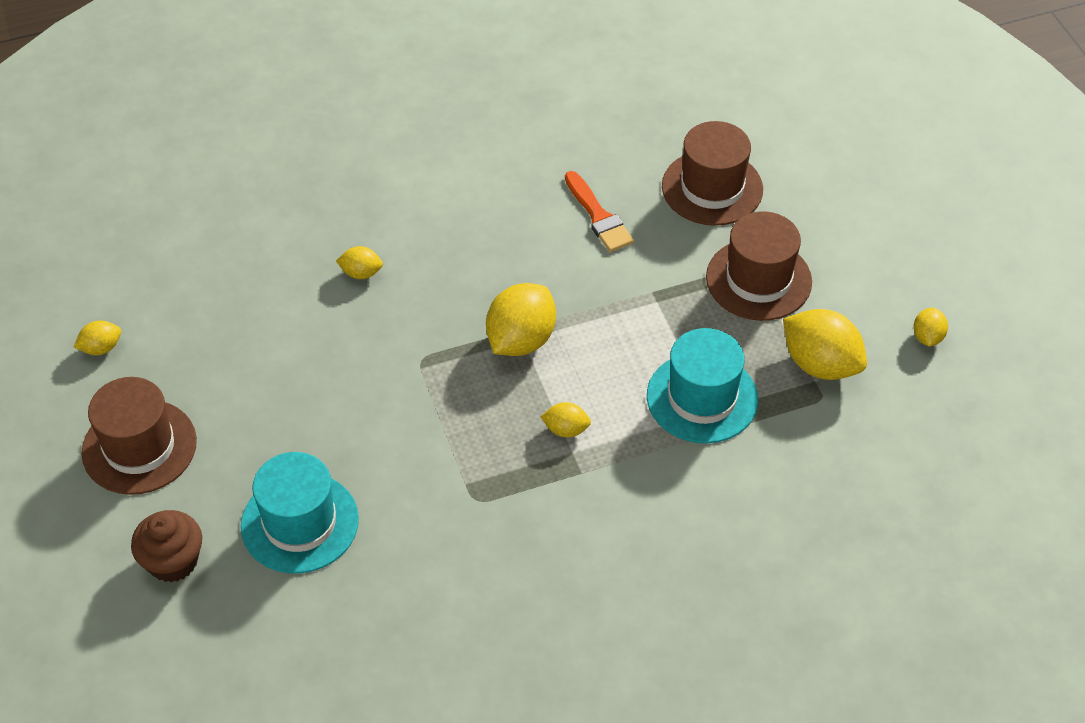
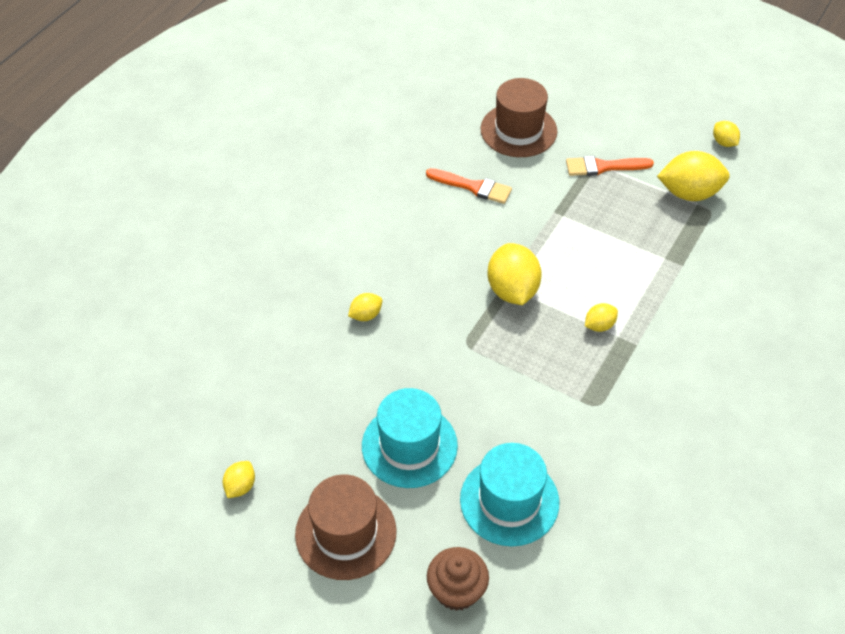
camera: 40 degrees left, 0 degrees up
turquoise hat [647,328,758,443] -> turquoise hat moved to [362,388,458,488]
brown hat [706,211,812,321] -> orange brush [566,156,654,176]

